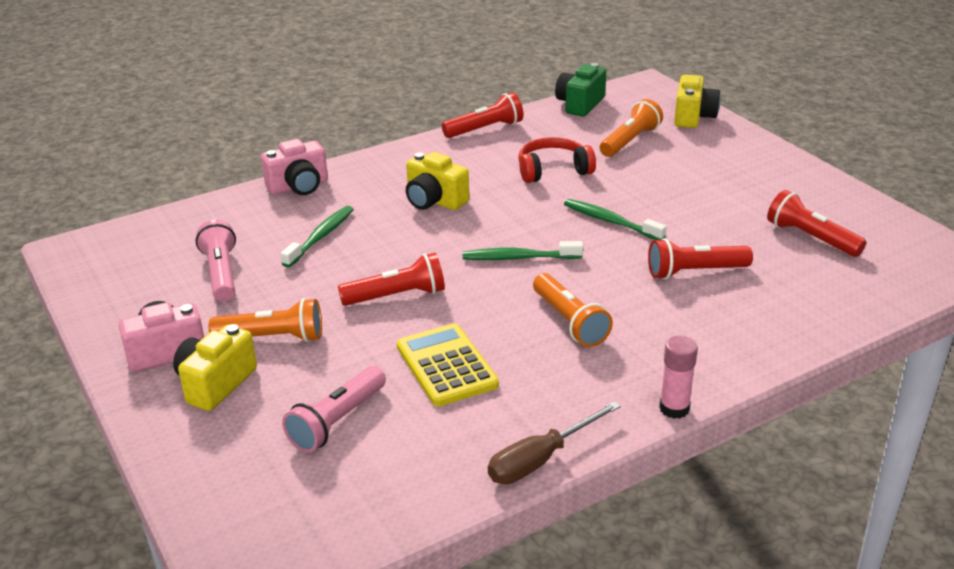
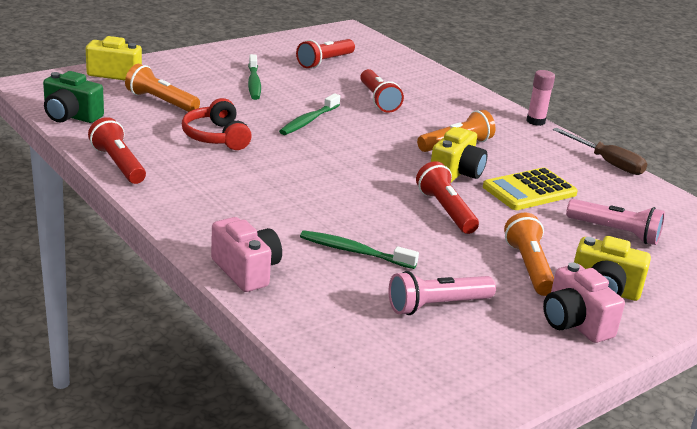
camera: 100 degrees left, 5 degrees down
yellow camera [406,152,469,210] -> yellow camera moved to [431,127,487,182]
green toothbrush [463,241,583,260] -> green toothbrush moved to [248,54,261,100]

